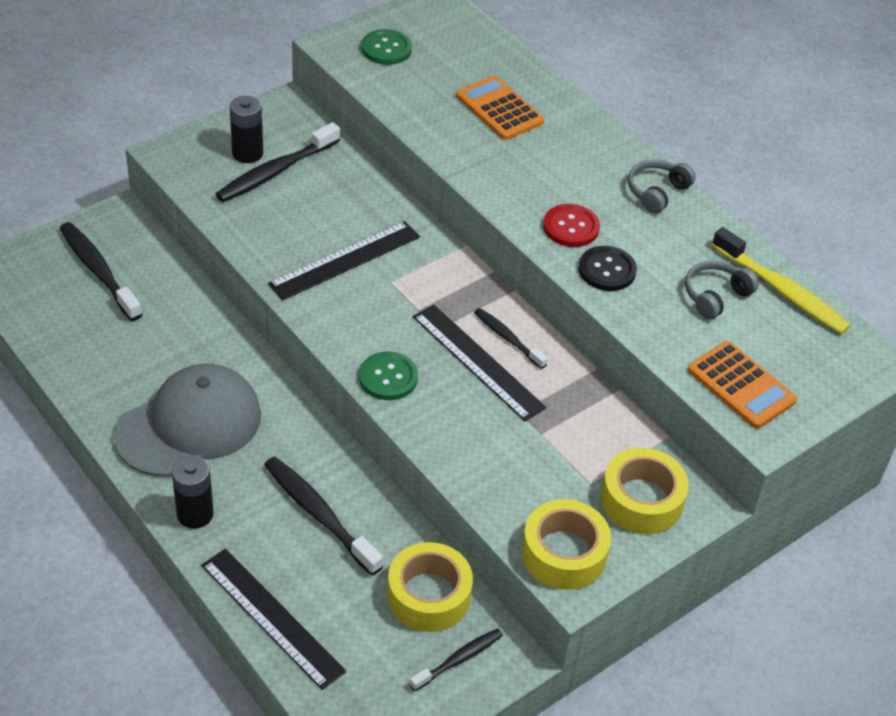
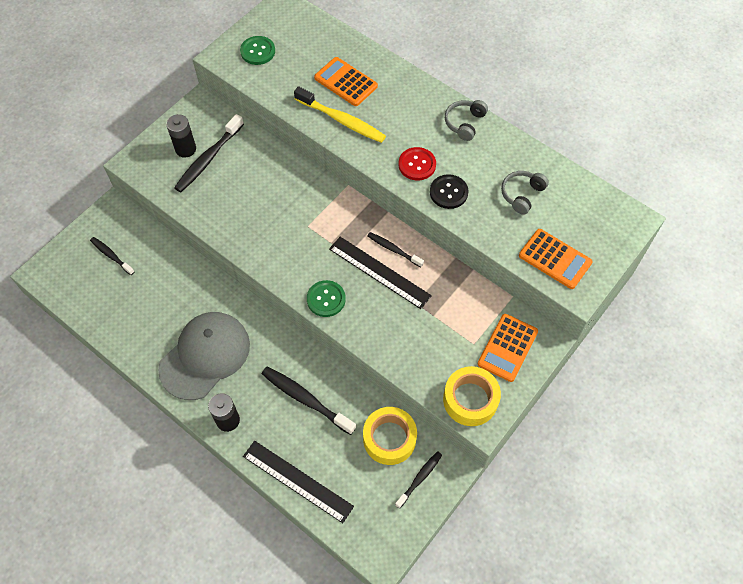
camera: 10 degrees left, 15 degrees up
black toothbrush [60,222,143,321] -> black toothbrush [90,237,135,275], size x0.60
black ruler [268,221,420,300] -> none
yellow tape [601,448,689,534] -> orange calculator [477,314,538,382]
yellow toothbrush [712,227,851,334] -> yellow toothbrush moved to [294,86,386,143]

